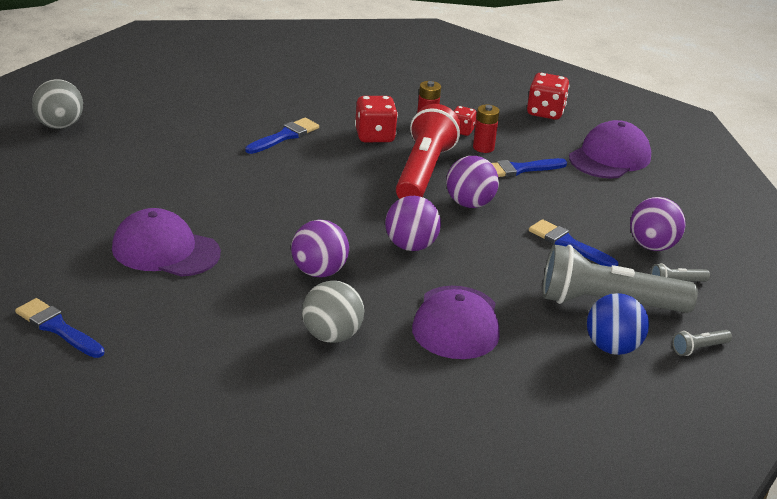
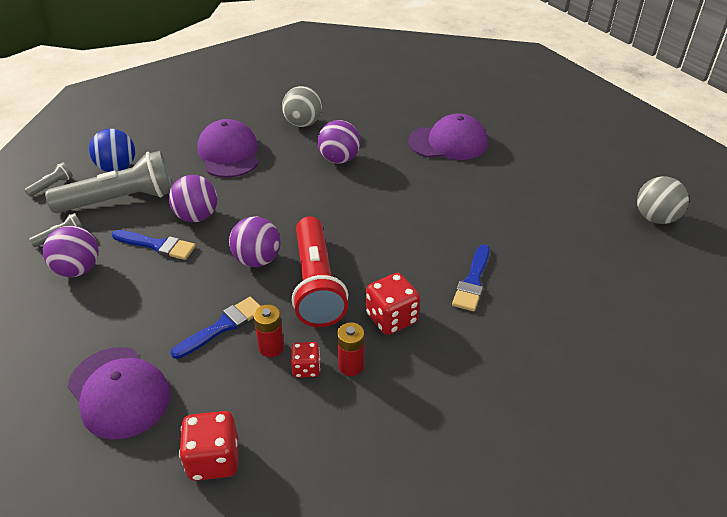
camera: 160 degrees right, 10 degrees up
blue brush [15,298,104,358] -> none
purple ball [385,196,441,251] -> purple ball moved to [169,175,217,222]
purple cap [569,120,651,179] -> purple cap turned 60 degrees counterclockwise [68,347,171,440]

